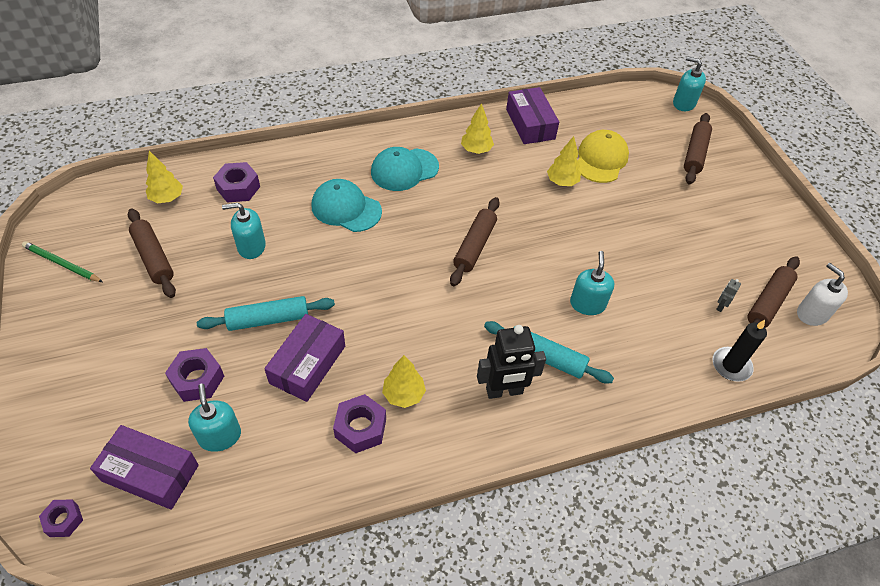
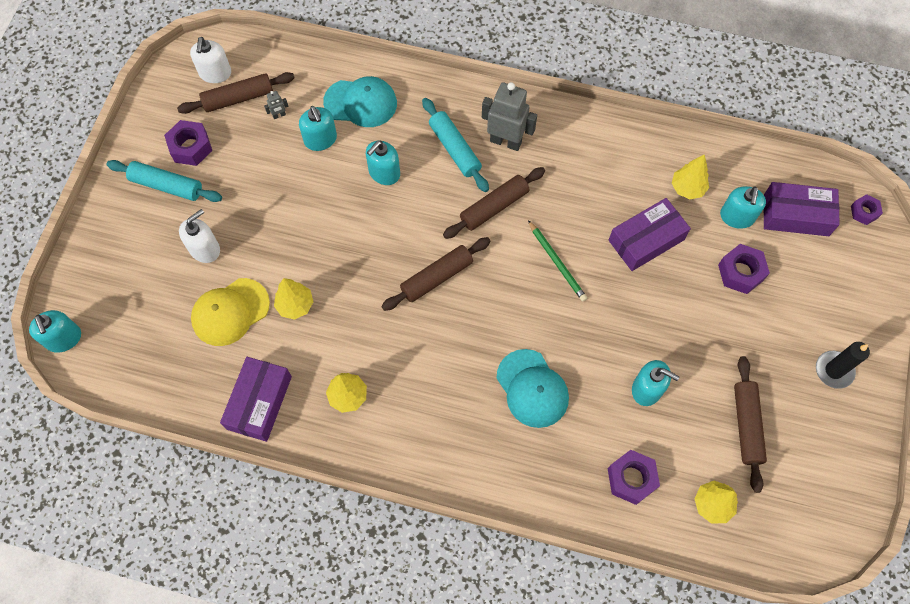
camera: 145 degrees left, 15 degrees up
green pencil [22,241,103,282] -> green pencil moved to [528,220,587,302]
purple box [90,425,199,510] -> purple box turned 45 degrees counterclockwise [764,182,840,236]
turquoise rolling pin [197,296,335,331] -> turquoise rolling pin moved to [107,160,222,202]
purple nut [333,394,386,453] -> purple nut moved to [164,120,212,166]
turquoise cap [371,147,439,191] -> turquoise cap moved to [323,76,397,127]
yellow tree [382,355,426,408] -> yellow tree moved to [672,154,709,199]
black robot [477,325,546,399] -> grey robot [482,82,537,151]
brown rolling pin [684,113,712,184] -> brown rolling pin moved to [443,167,545,239]
black candle [713,320,767,382] -> black candle moved to [816,342,870,389]
none -> white soap dispenser [179,209,220,263]
none -> turquoise soap dispenser [299,106,337,151]

